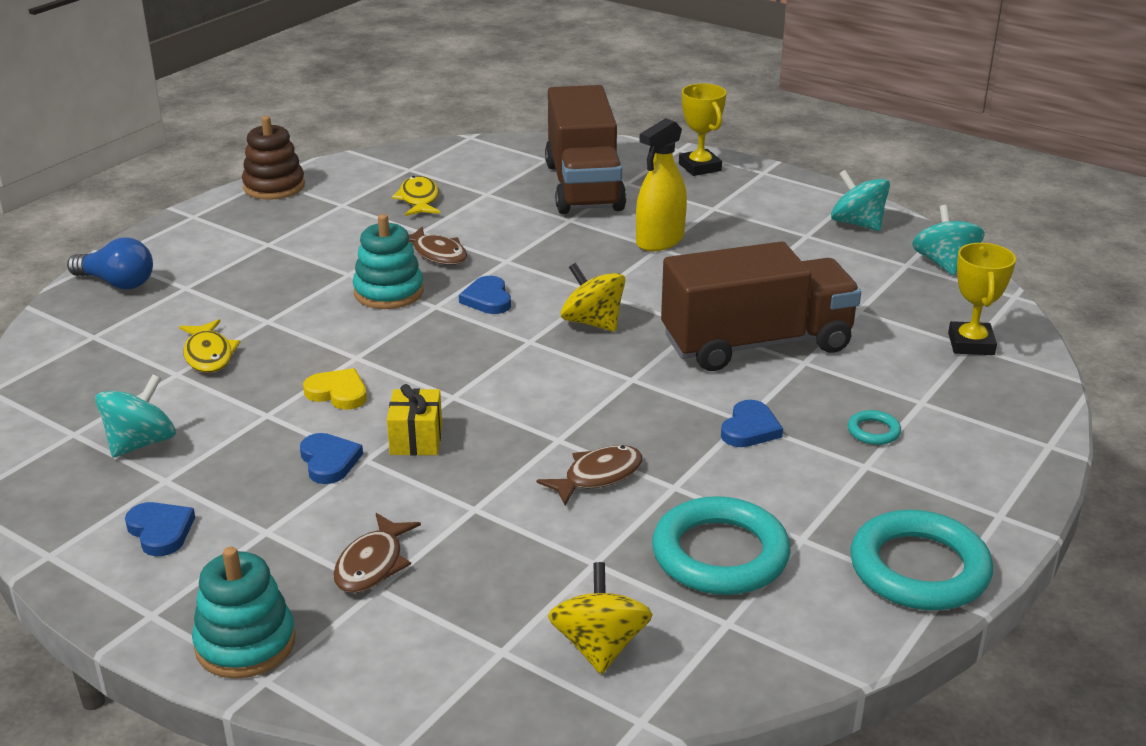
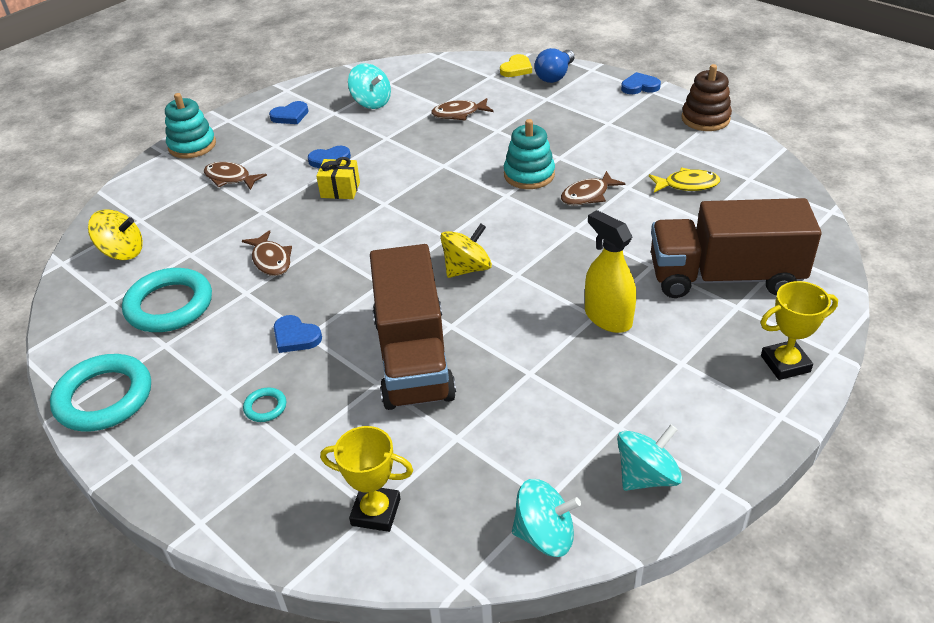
camera: 100 degrees right, 10 degrees up
yellow fish [179,319,240,373] -> brown fish [431,98,493,121]
yellow heart [303,368,367,410] -> yellow heart moved to [500,54,532,77]
blue heart [459,276,511,314] -> blue heart moved to [621,72,661,94]

